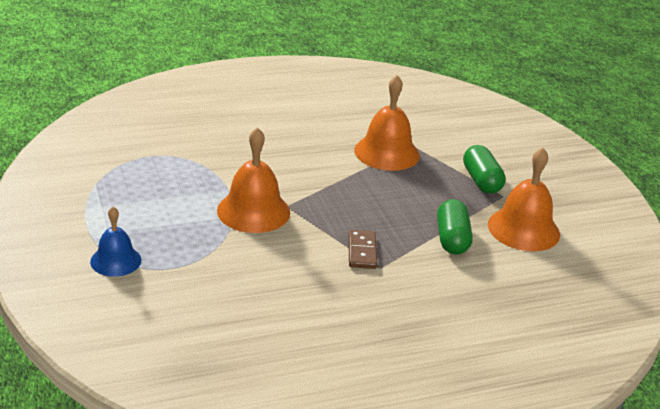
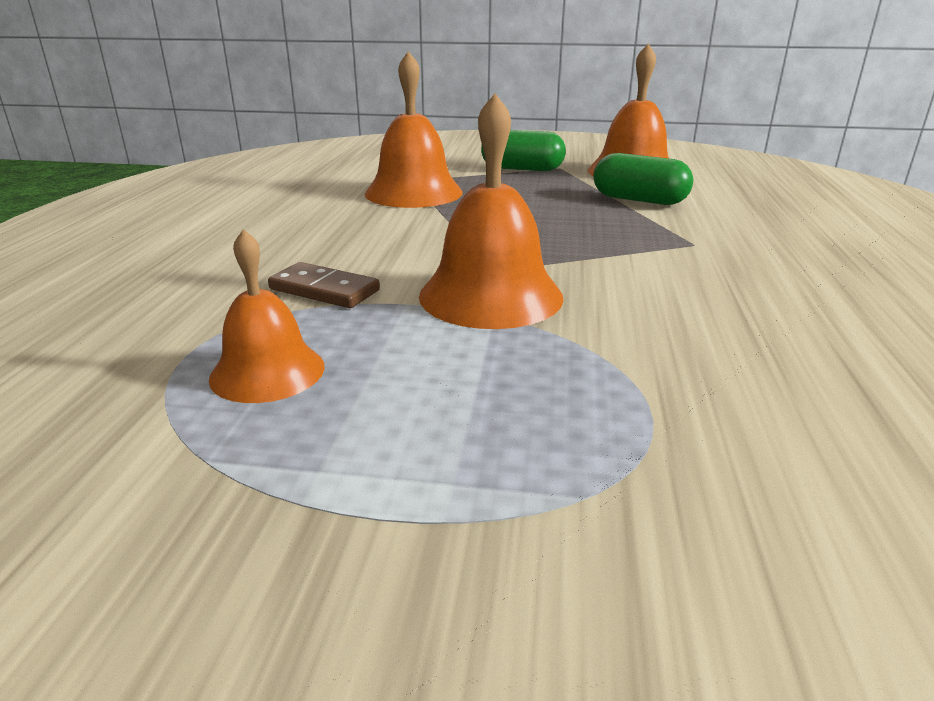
camera: 60 degrees left, 5 degrees down
blue bell [90,207,141,277] -> none
brown domino [348,230,377,269] -> brown domino moved to [268,262,380,308]
none -> orange bell [209,229,325,403]

